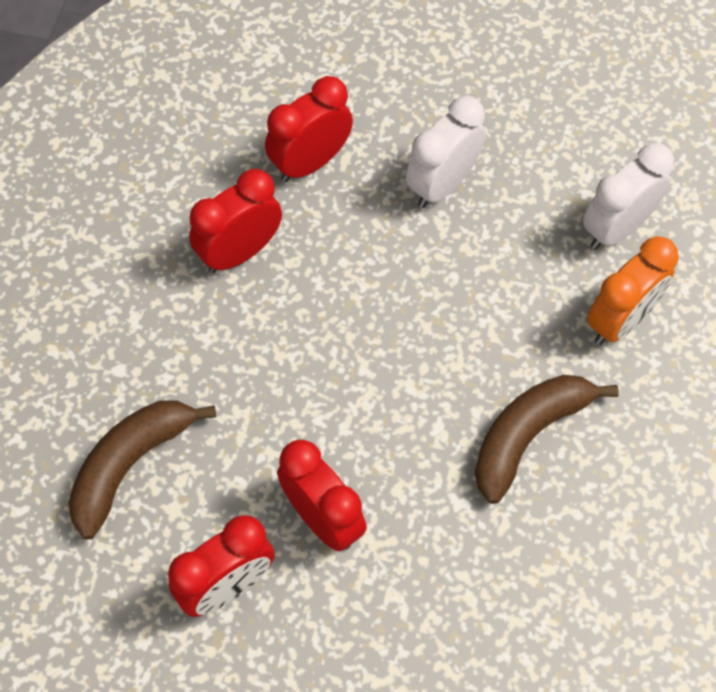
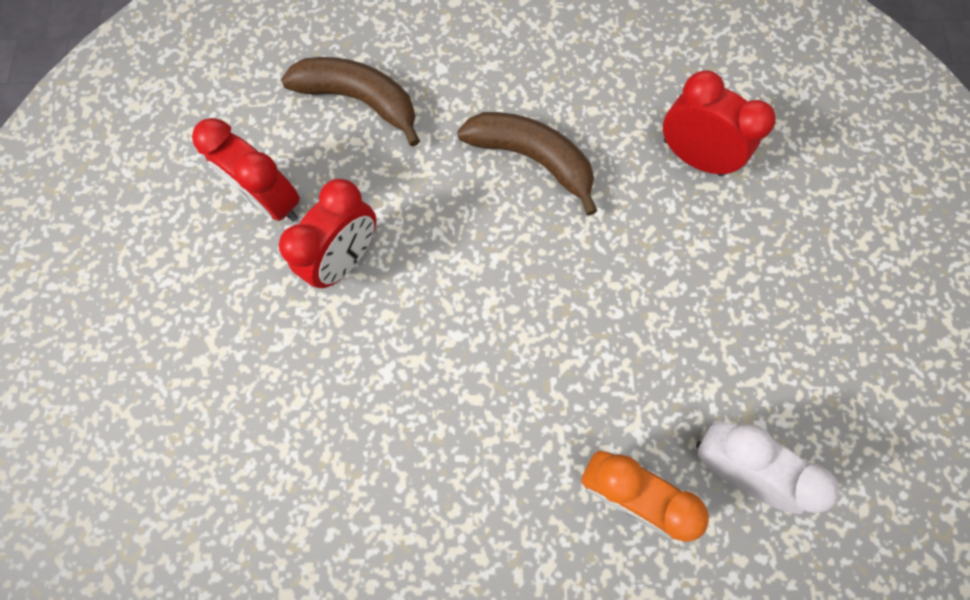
camera: 75 degrees right, 10 degrees up
red clock [189,169,282,273] -> none
white clock [406,96,486,208] -> none
brown banana [475,375,619,504] -> brown banana moved to [457,112,597,216]

